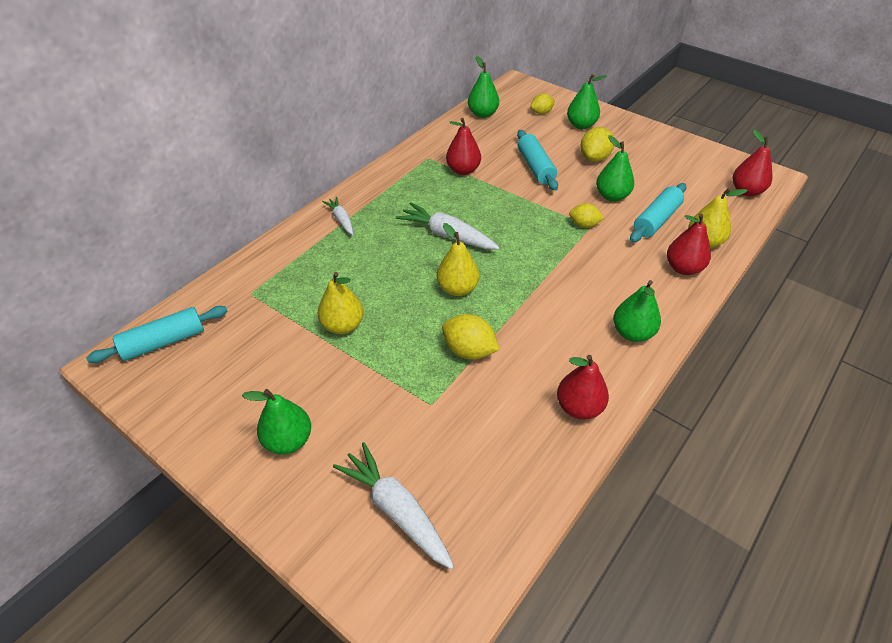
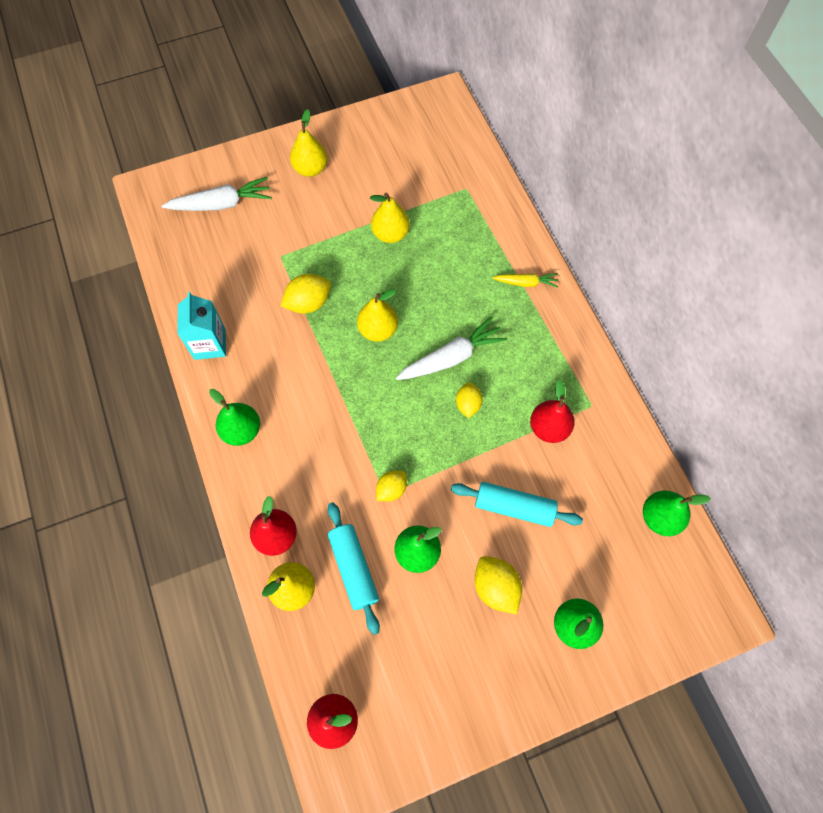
camera: 120 degrees right, 20 degrees up
turquoise rolling pin [86,306,227,363] -> none
green pear [242,389,311,454] -> yellow pear [290,109,328,177]
white carrot [322,197,353,235] -> yellow carrot [492,273,558,288]
yellow lemon [530,93,555,114] -> yellow lemon moved to [456,382,483,418]
red pear [557,355,609,420] -> turquoise carton [177,292,226,360]

